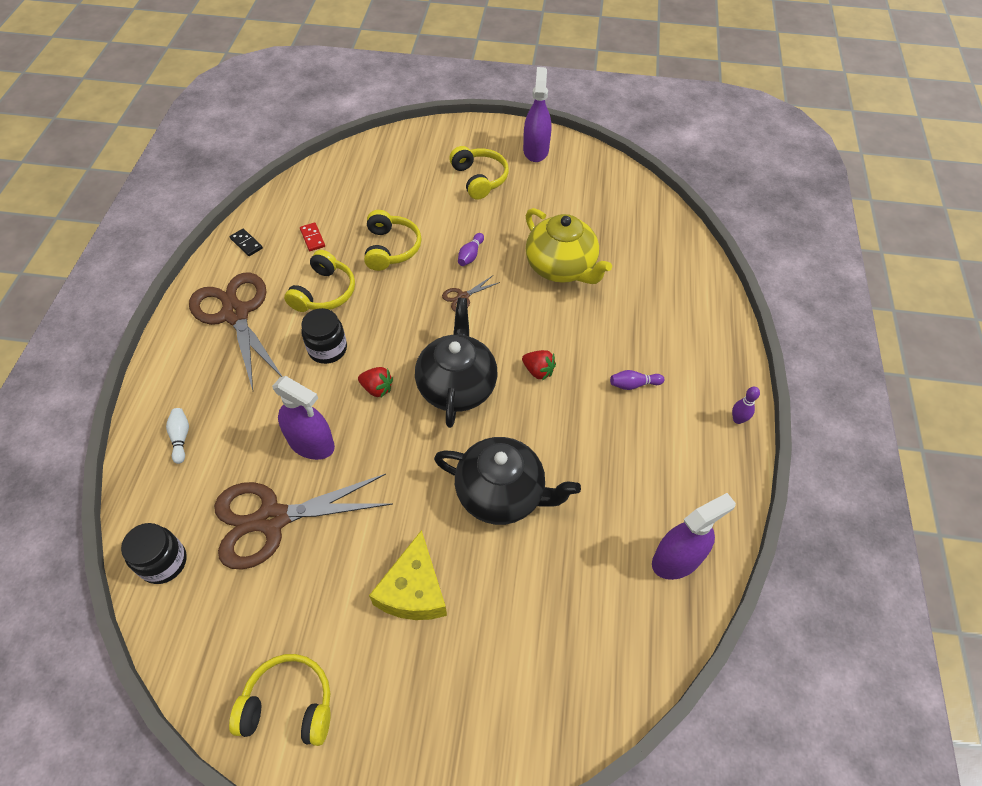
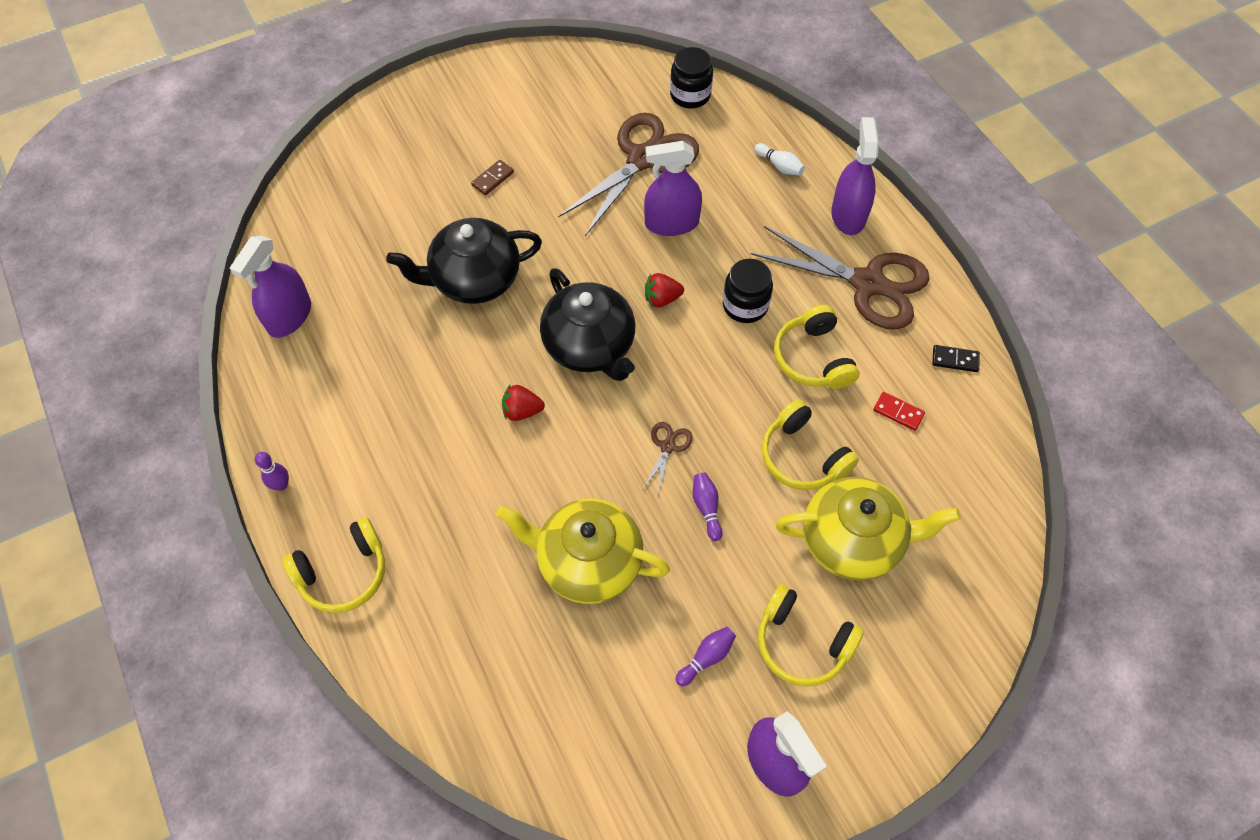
camera: 145 degrees right, 5 degrees up
yellow headphones [229,654,331,746] -> yellow headphones moved to [282,517,385,613]
yellow cheese [369,530,447,620] -> brown domino [471,160,514,195]
purple bowling pin [610,370,664,390] -> purple bowling pin moved to [676,627,736,687]
none -> yellow teapot [776,477,961,581]
none -> purple spray bottle [831,117,879,235]

